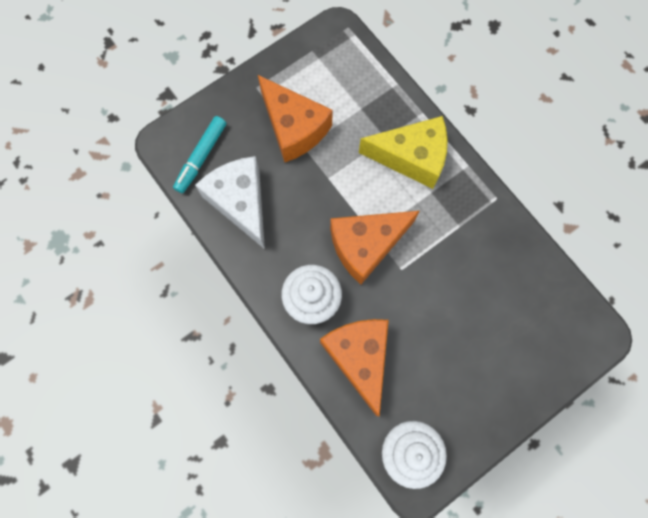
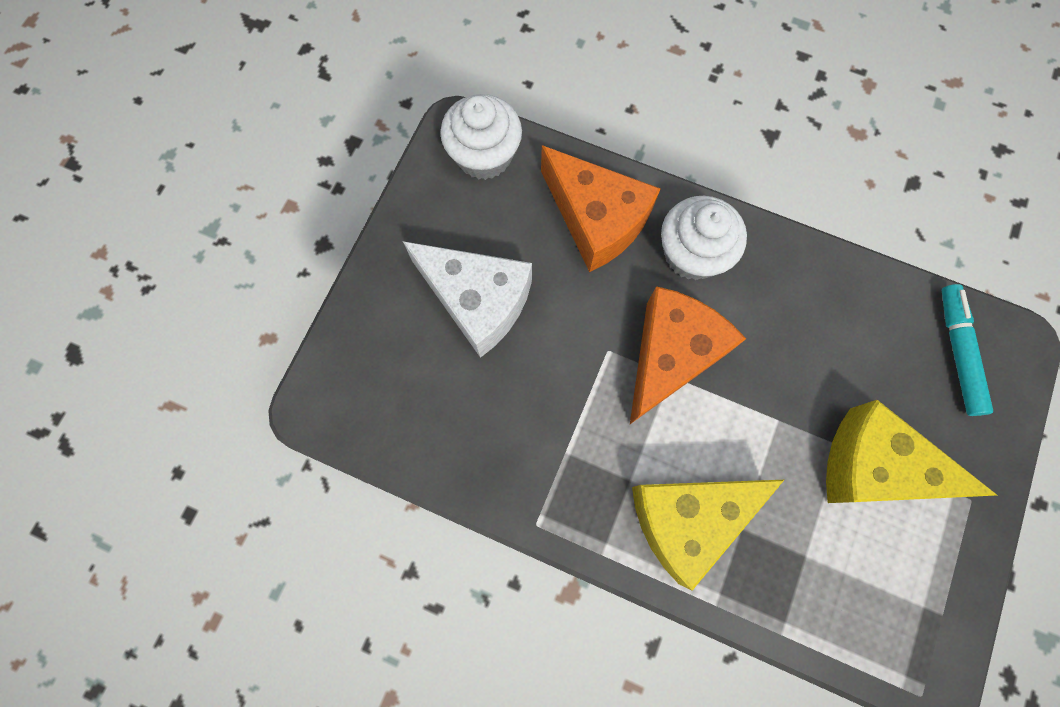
camera: 150 degrees right, 0 degrees up
white cheese [195,156,265,249] -> white cheese moved to [403,241,532,358]
orange cheese [258,75,333,162] -> yellow cheese [826,400,997,503]

